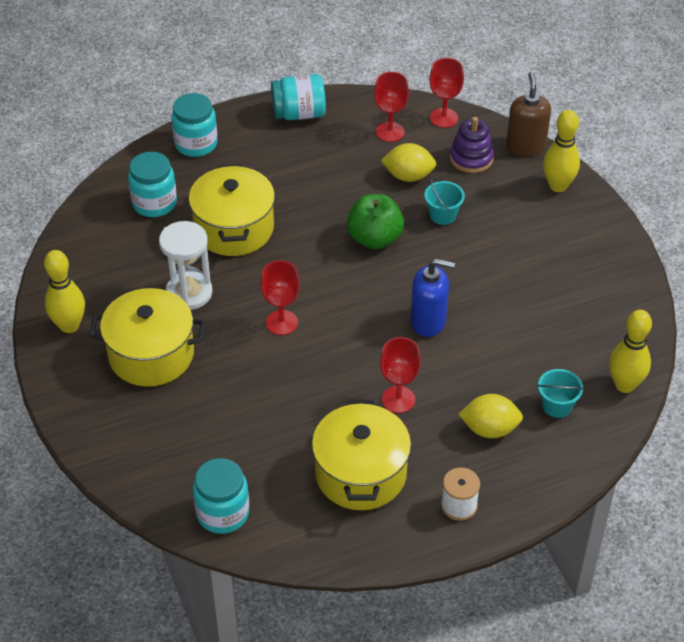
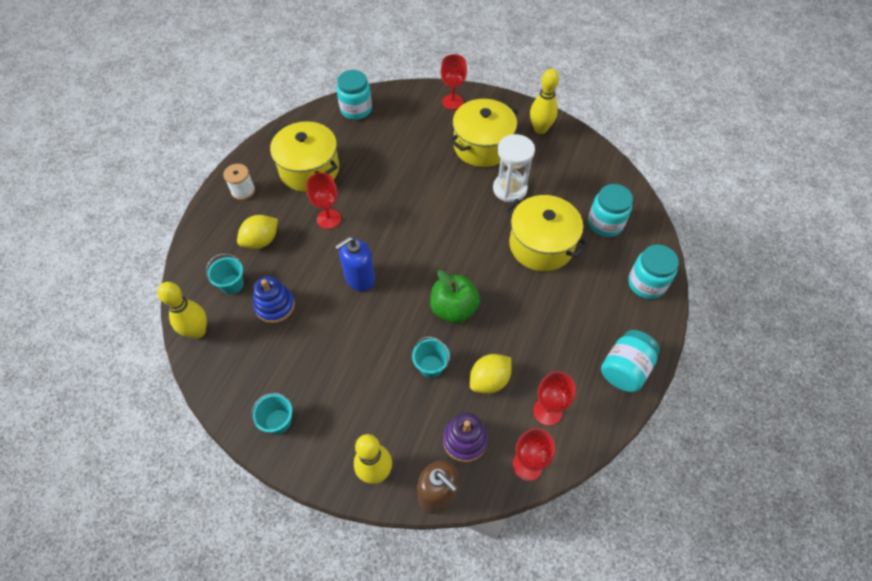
camera: 135 degrees right, 10 degrees up
red goblet [261,260,300,335] -> red goblet moved to [441,54,467,110]
none -> turquoise bucket [251,392,292,434]
none -> blue stacking toy [253,276,295,323]

